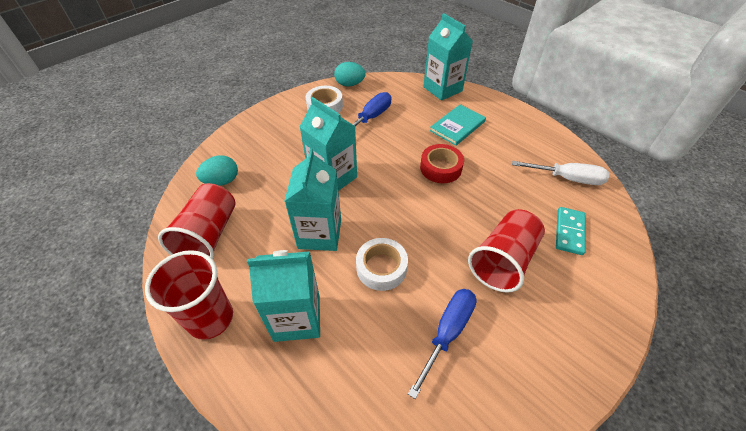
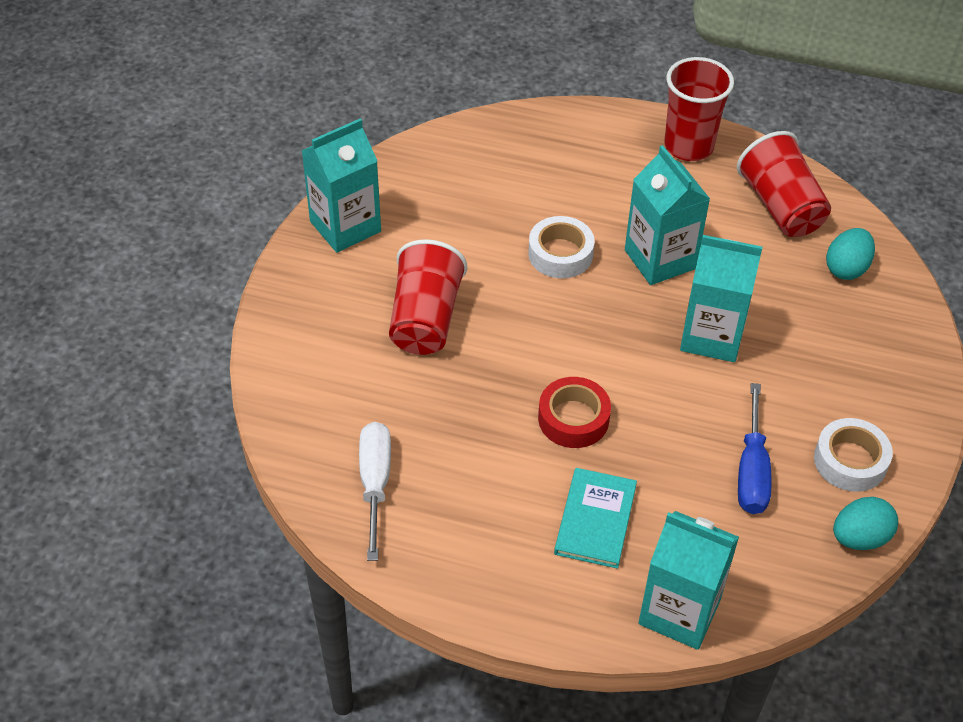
camera: 150 degrees right, 0 degrees up
turquoise carton [247,250,320,342] -> turquoise carton moved to [301,118,381,253]
blue screwdriver [408,289,477,399] -> none
white screwdriver [512,161,609,185] -> white screwdriver turned 105 degrees clockwise [359,422,391,561]
turquoise domino [556,207,586,255] -> none

